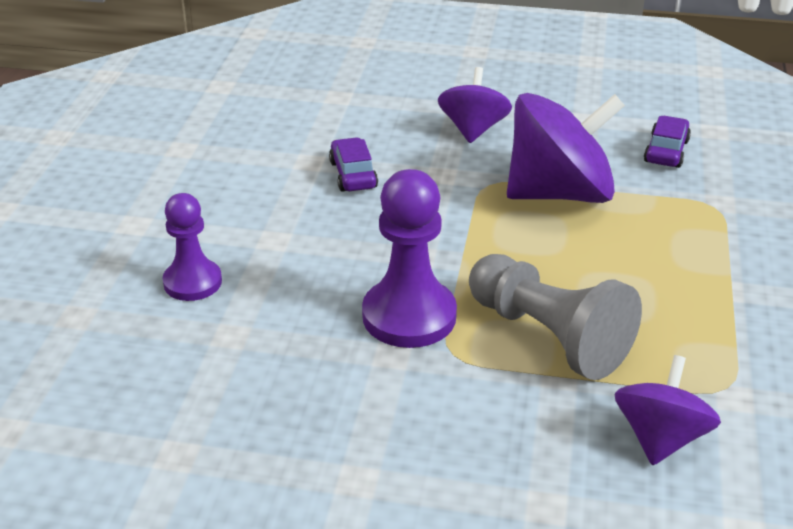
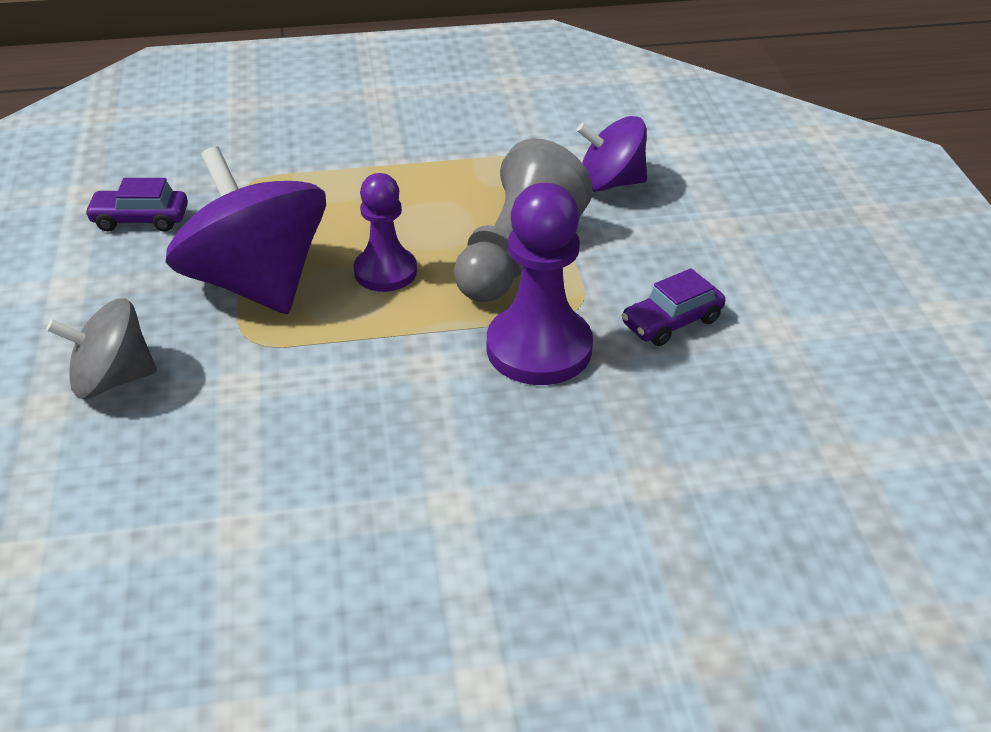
camera: 110 degrees left, 5 degrees up
purple pawn [162,193,222,301] -> purple pawn moved to [353,173,417,292]
purple car [329,137,378,192] -> purple car moved to [621,268,725,346]
purple spinning top [438,67,512,143] -> grey spinning top [46,298,157,399]

